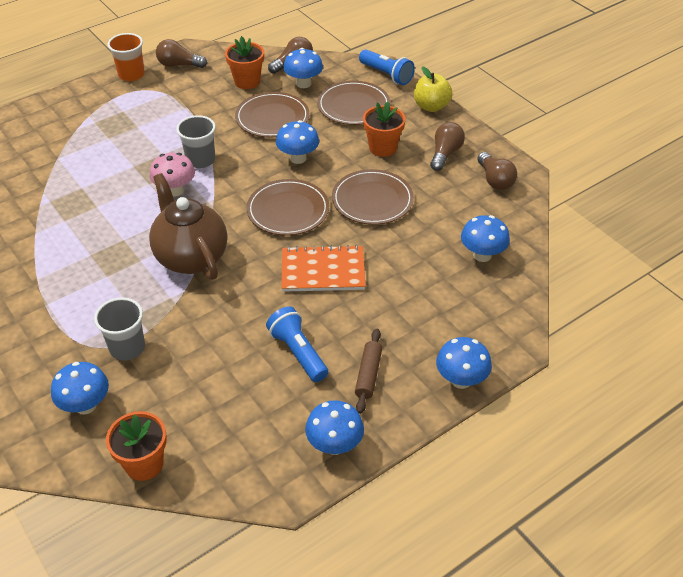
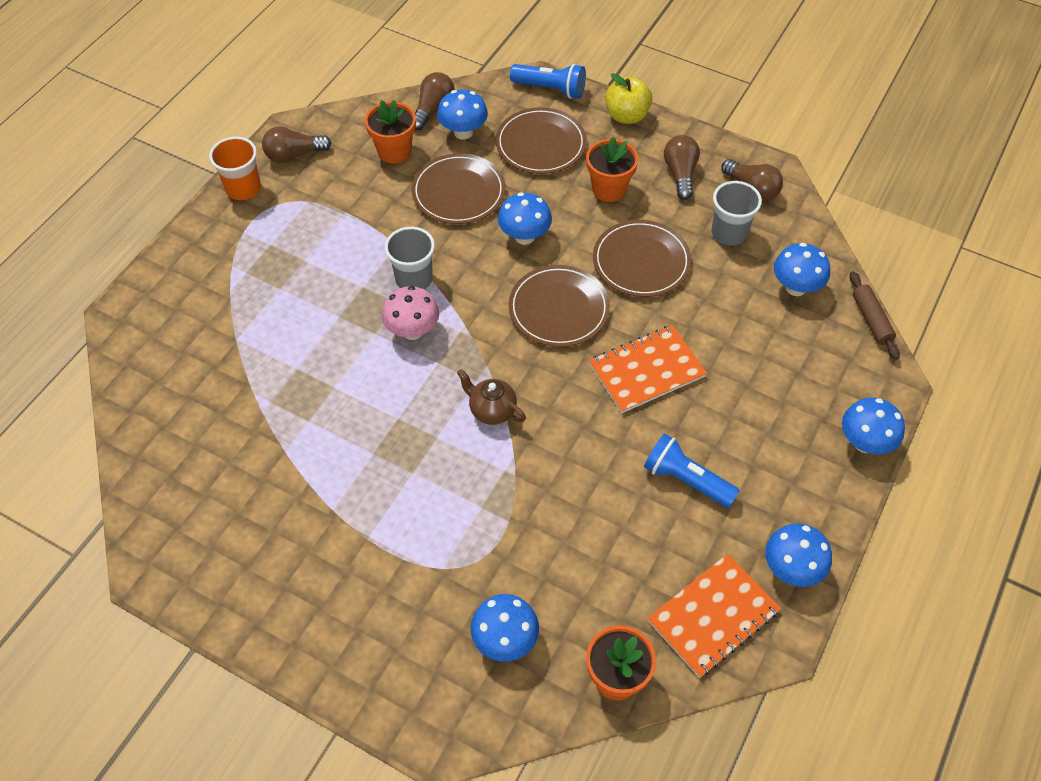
camera: 25 degrees left, 10 degrees up
grey cup [94,297,145,361] -> grey cup moved to [711,181,762,246]
brown teapot [149,173,227,280] -> brown teapot [457,369,526,425], size x0.51
brown rolling pin [355,329,382,414] -> brown rolling pin moved to [850,271,900,360]
none -> orange notebook [647,554,781,678]

